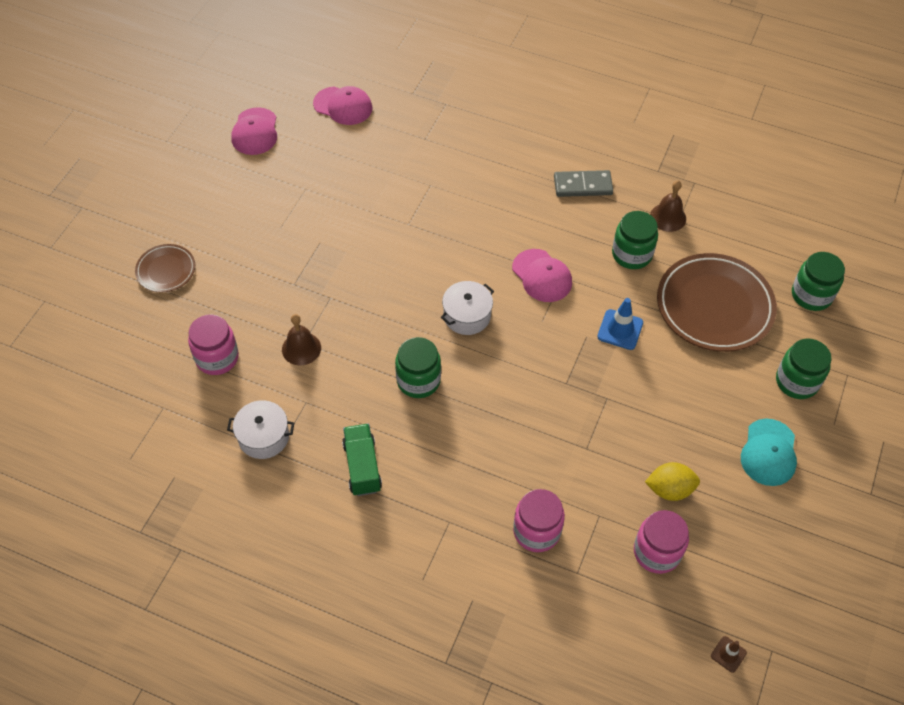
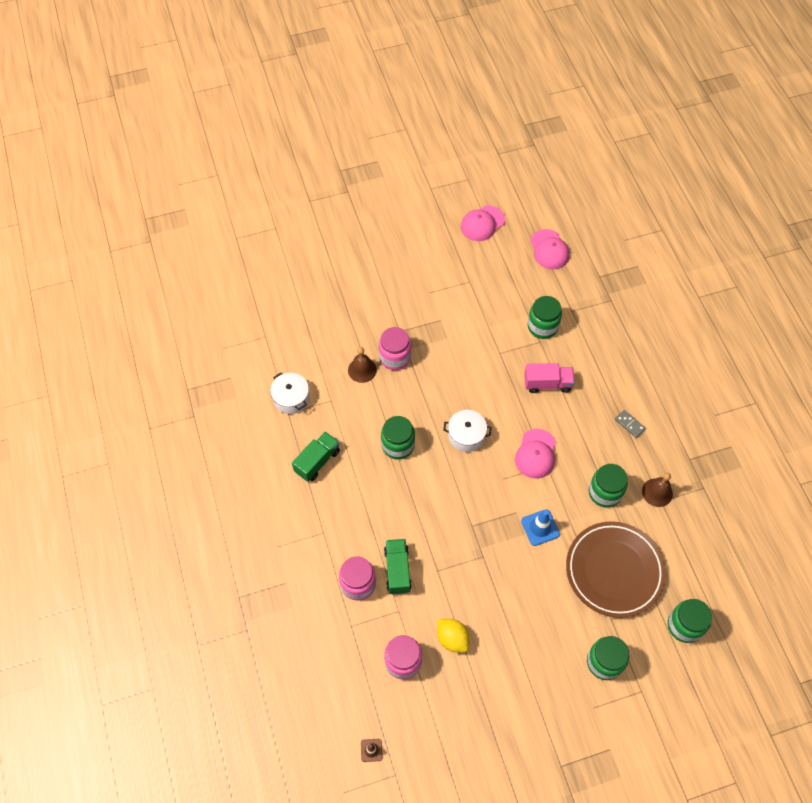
camera: 50 degrees right, 5 degrees up
brown plate [135,244,195,293] -> none
pink jar [188,315,239,375] -> pink jar moved to [379,327,411,370]
grey domino [554,170,613,197] -> grey domino [615,410,646,438], size x0.61
turquoise cap [741,418,797,486] -> none
none -> green truck [384,539,412,594]
none -> pink truck [524,363,575,393]
none -> green jar [528,296,562,339]

